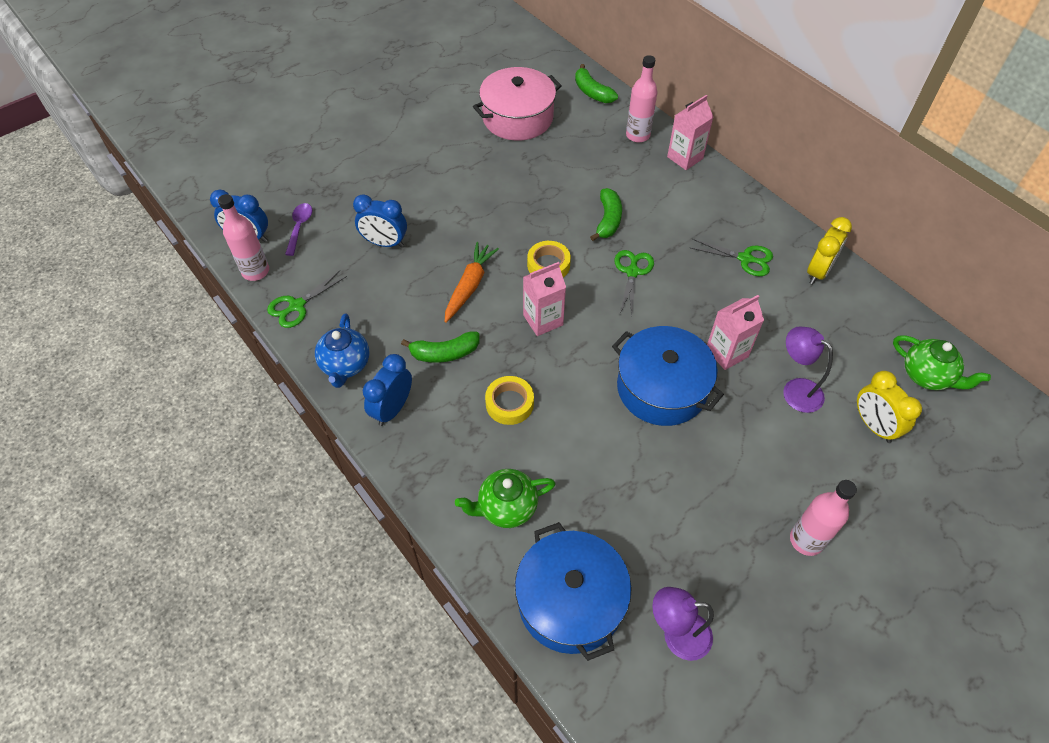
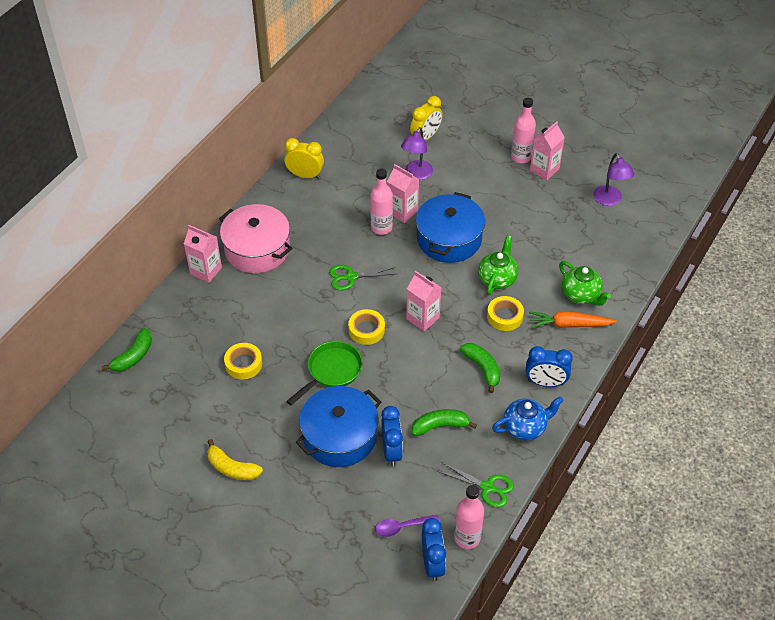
camera: 110 degrees left, 5 degrees down
orange carrot [445,242,499,323] -> orange carrot moved to [529,311,617,328]
pink pot [473,67,562,141] -> pink pot moved to [219,204,292,273]
blue pot [515,522,632,661] -> blue pot moved to [296,386,381,467]
green banana [590,188,622,241] -> green banana moved to [412,409,477,436]
pink bottle [626,55,657,143] -> pink bottle moved to [370,169,393,235]
green scissors [691,239,773,276] -> none
green teapot [893,335,991,390] -> green teapot moved to [478,235,518,295]
none -> yellow banana [207,439,263,480]
none -> yellow tape [224,343,262,379]
none -> green pan [286,341,363,405]
none -> pink carton [530,121,565,180]

